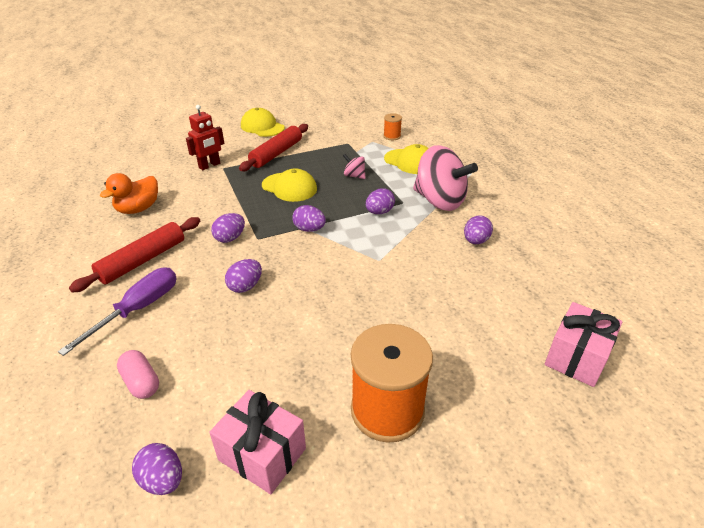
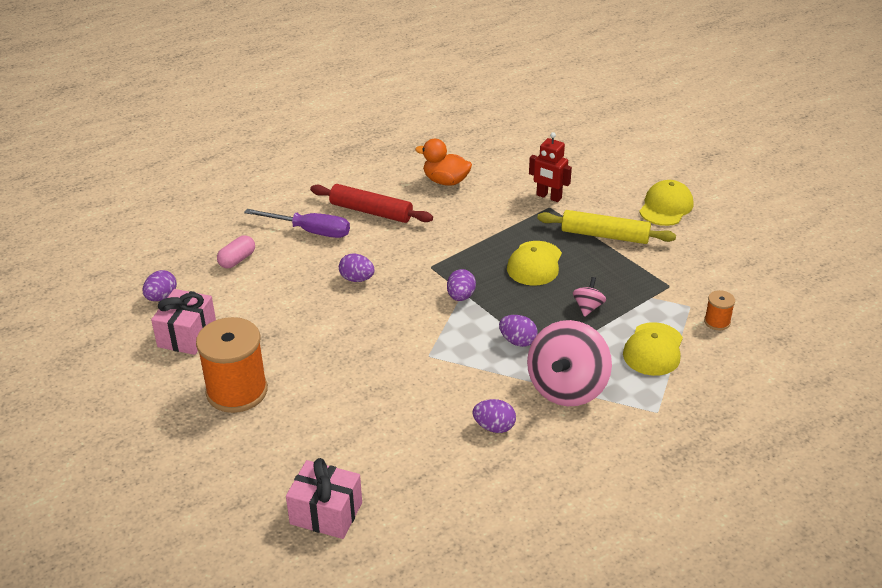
camera: 75 degrees right, 0 degrees up
purple egg [211,213,245,243] -> none
red rolling pin [239,124,308,171] -> yellow rolling pin [537,210,676,244]

